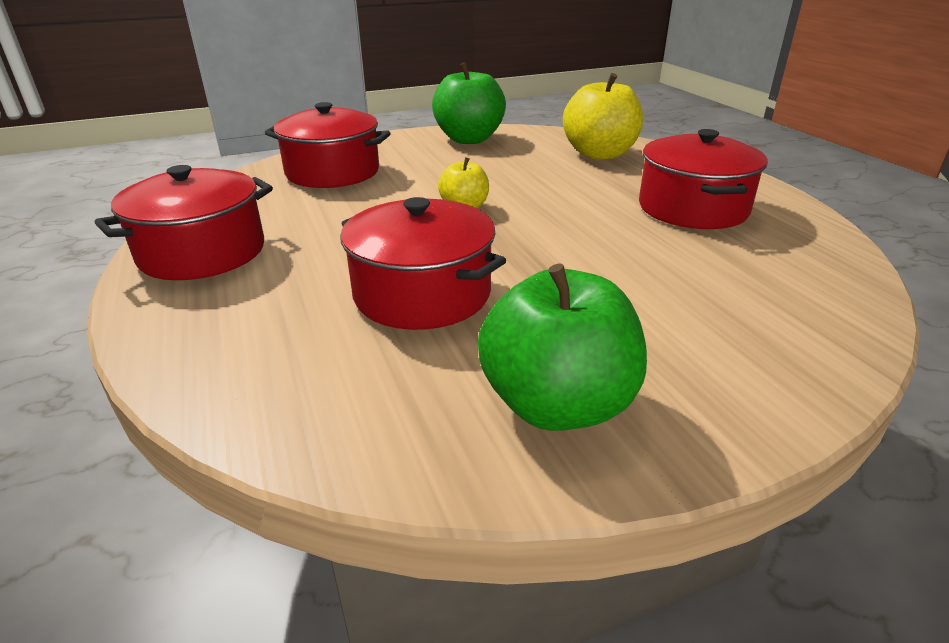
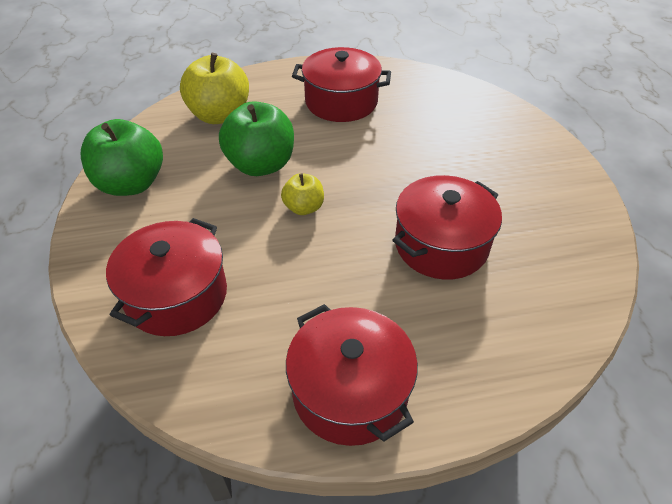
camera: 80 degrees left, 15 degrees up
green apple [478,263,647,431] -> green apple moved to [219,101,294,176]

